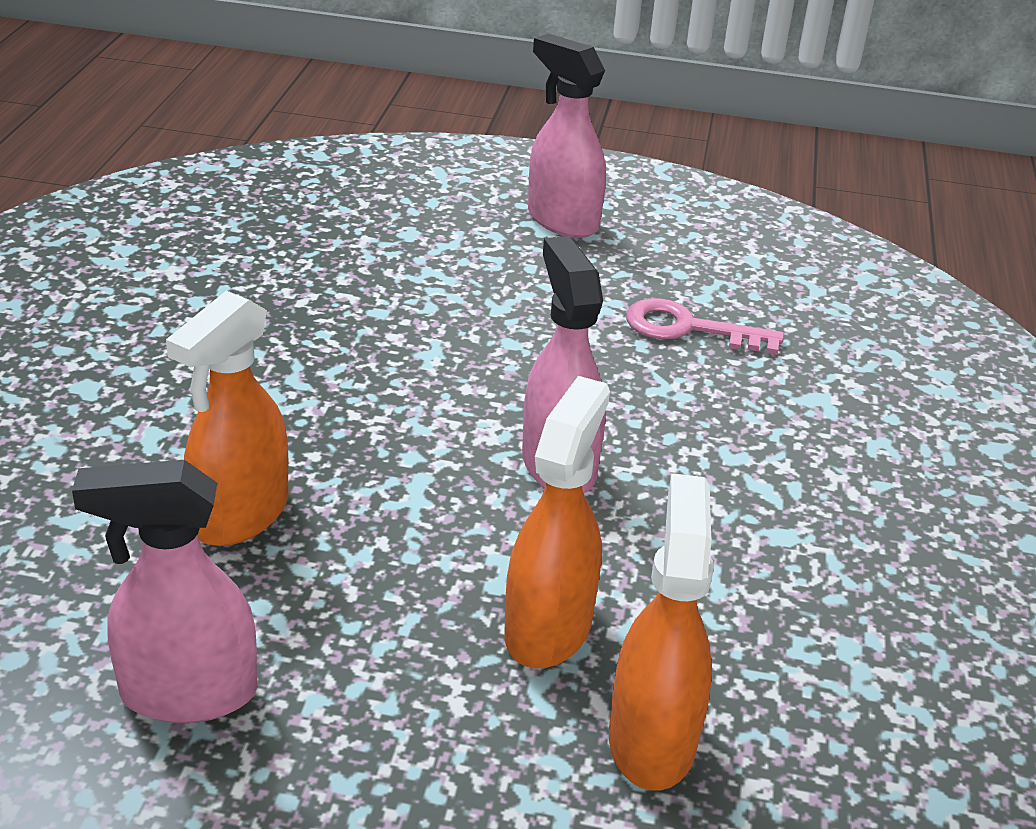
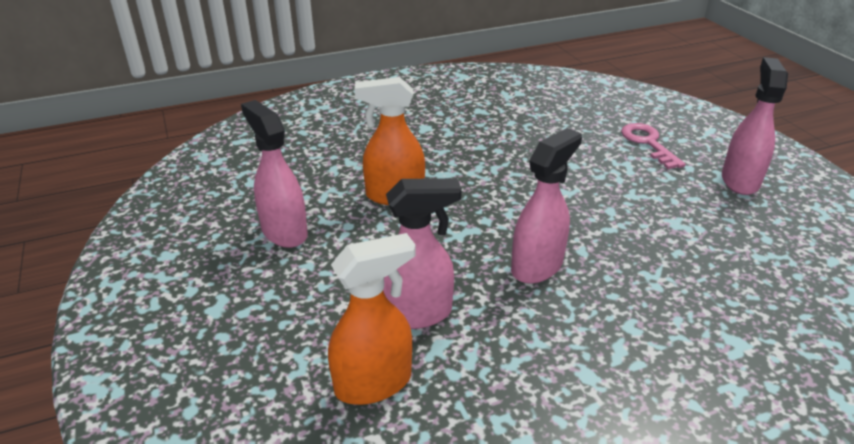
camera: 60 degrees right, 0 degrees up
orange spray bottle [504,376,610,668] -> pink spray bottle [383,178,462,329]
pink key [626,298,784,355] -> pink key moved to [621,123,686,169]

